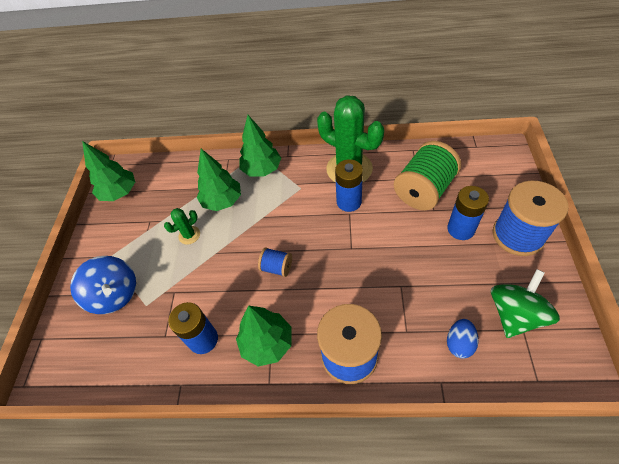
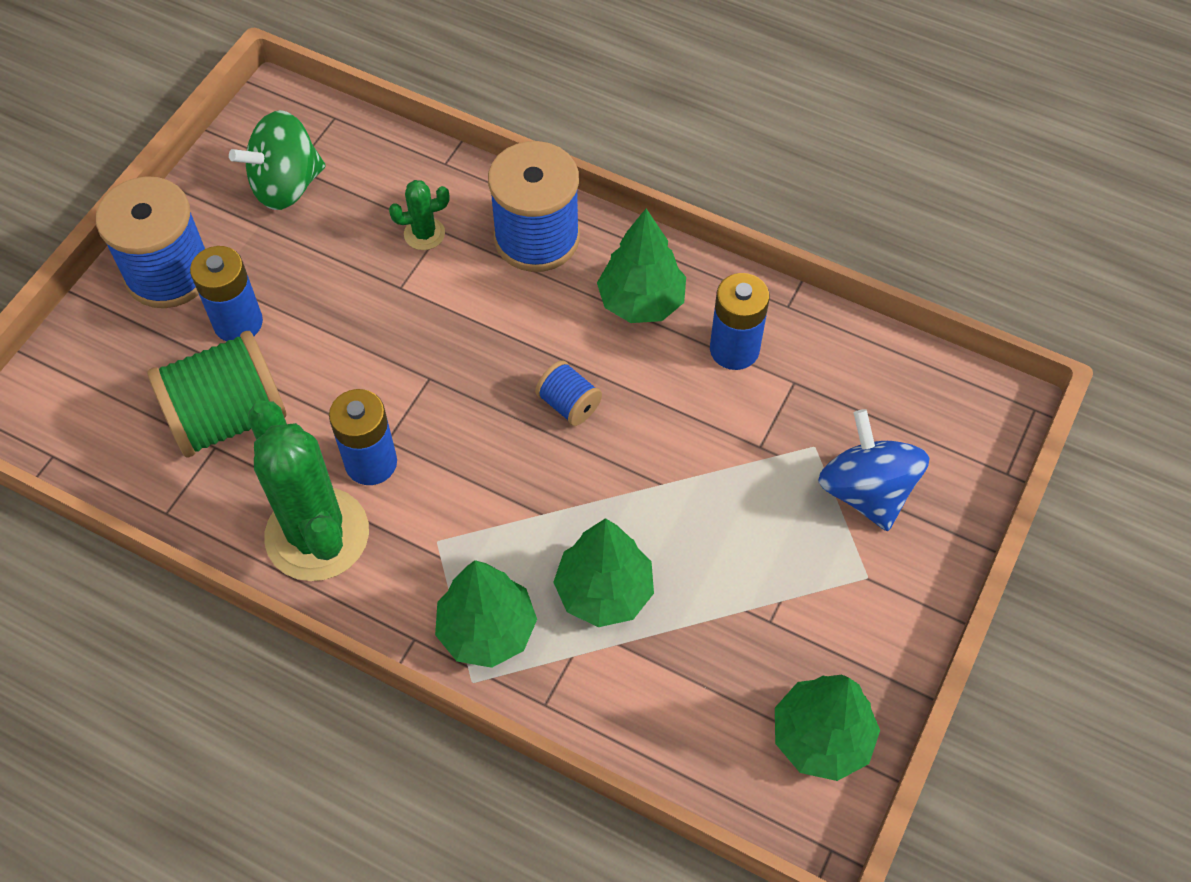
camera: 160 degrees left, 5 degrees up
green cactus [164,208,200,245] -> green cactus moved to [389,180,450,250]
blue egg [447,319,478,358] -> none

